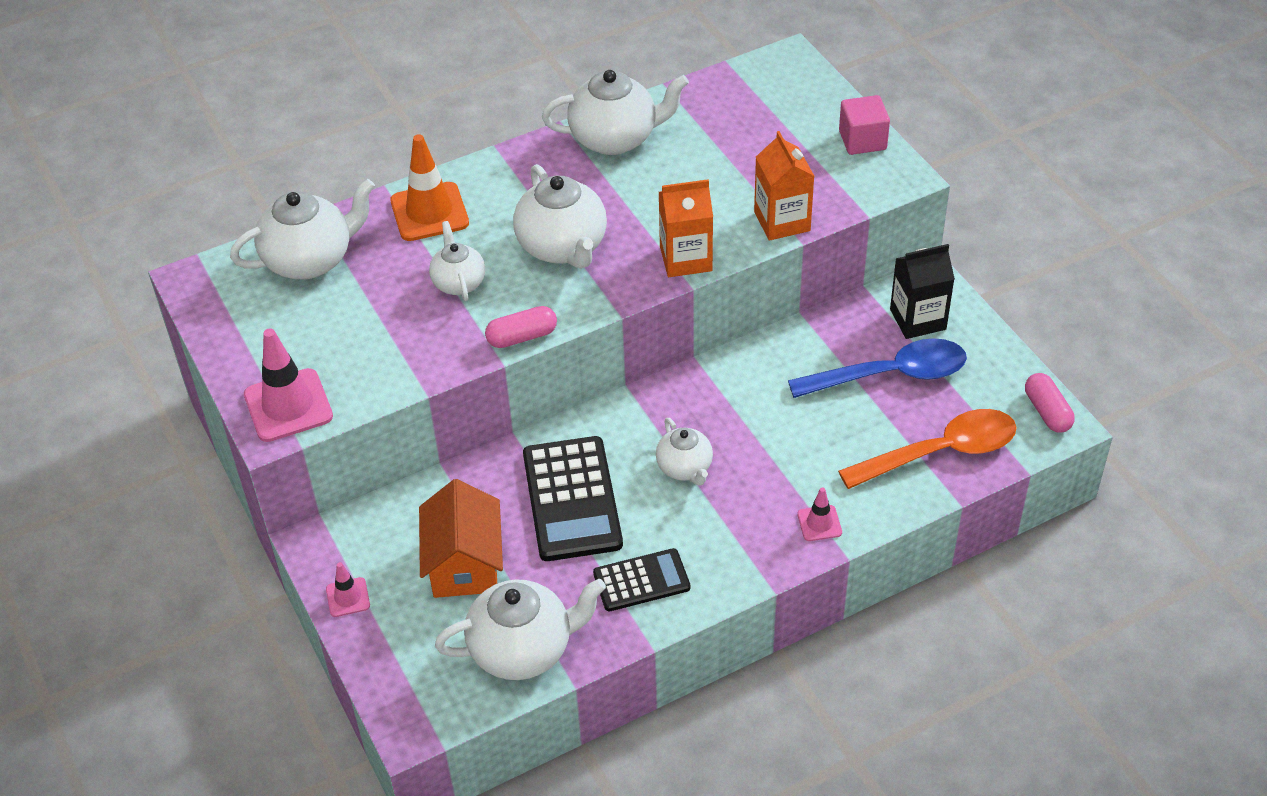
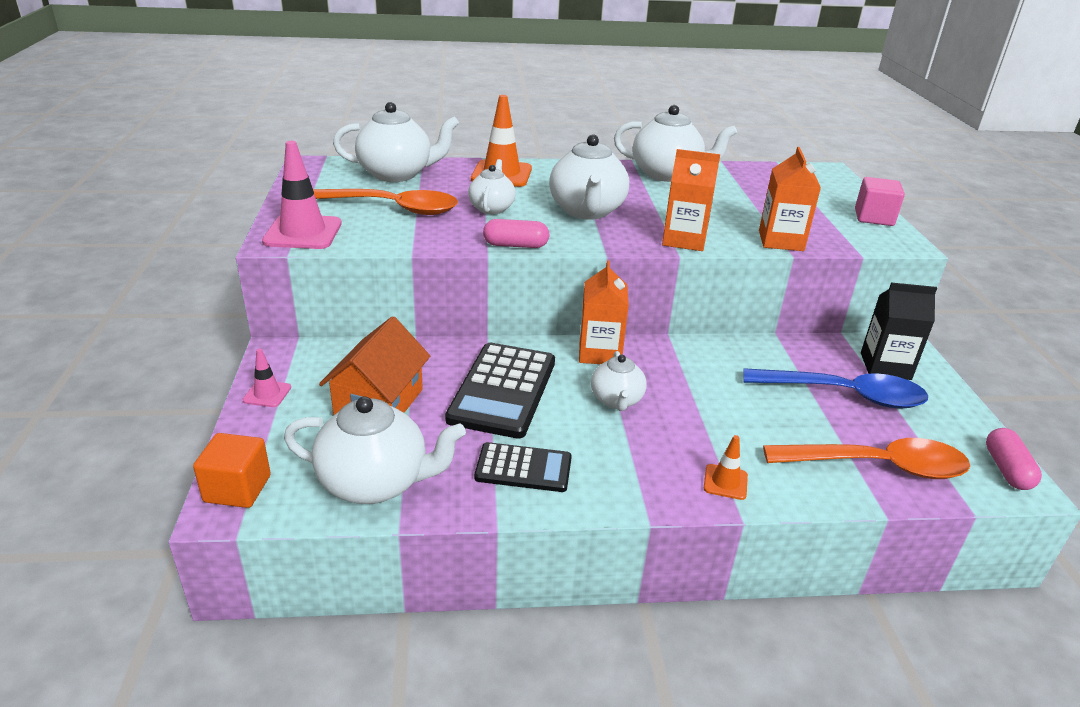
camera: 20 degrees right, 15 degrees down
pink traffic cone [797,487,842,541] -> orange traffic cone [704,435,748,500]
none -> orange cube [193,433,271,508]
none -> orange spoon [313,189,458,215]
none -> orange carton [579,260,629,364]

